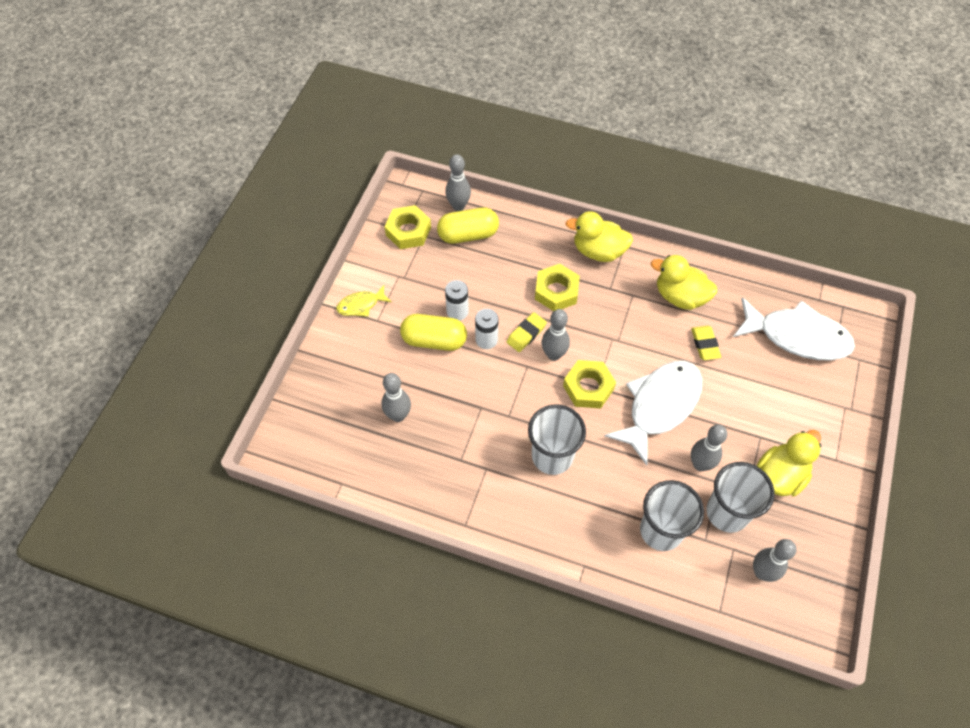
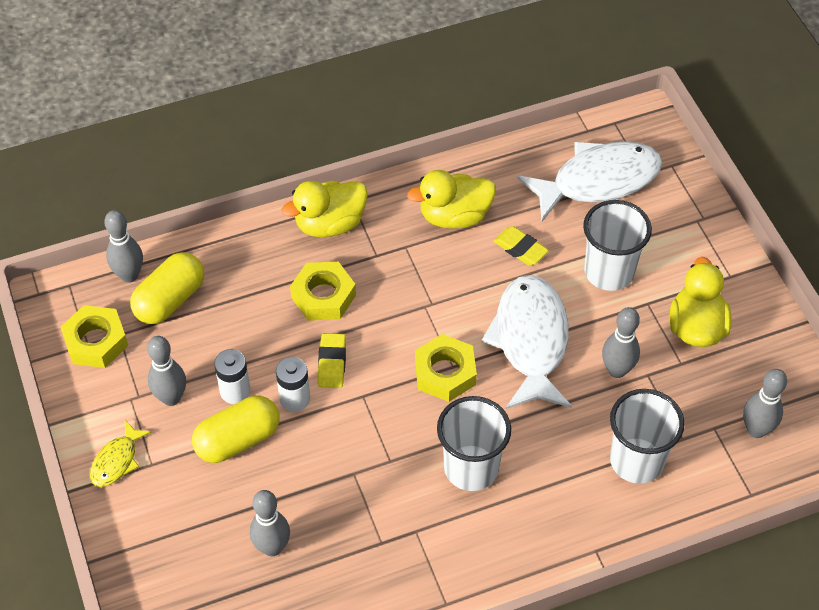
camera: 40 degrees left, 5 degrees down
grey bowling pin [542,309,570,361] -> grey bowling pin moved to [147,336,186,406]
white cup [706,462,774,533] -> white cup moved to [583,200,652,291]

